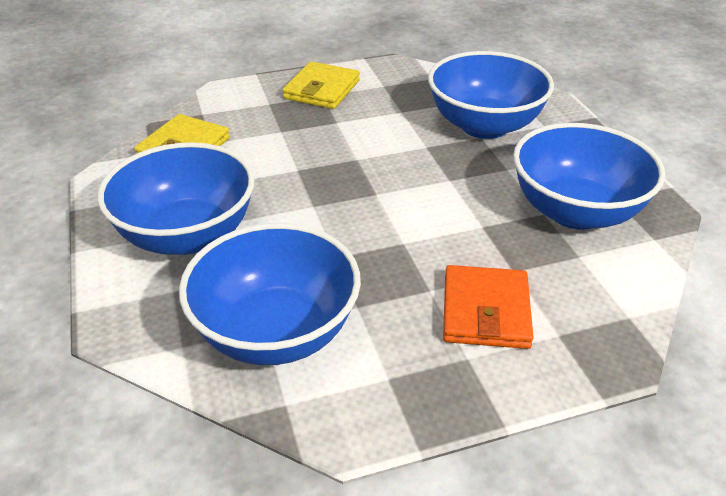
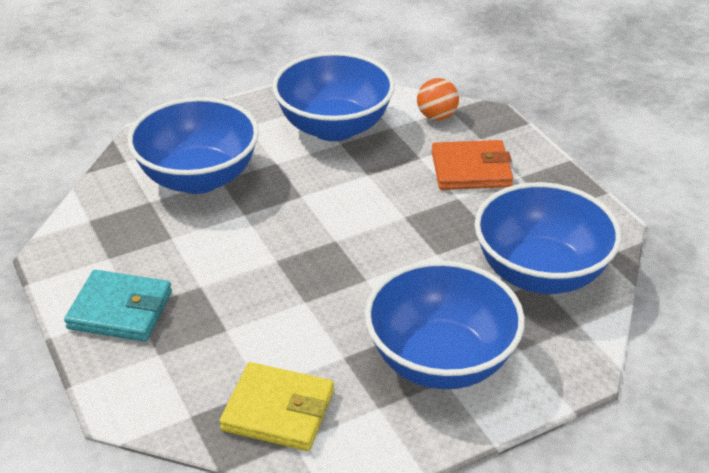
camera: 100 degrees left, 0 degrees up
yellow wallet [283,61,360,109] -> turquoise wallet [64,270,172,342]
none -> orange ball [417,78,459,120]

